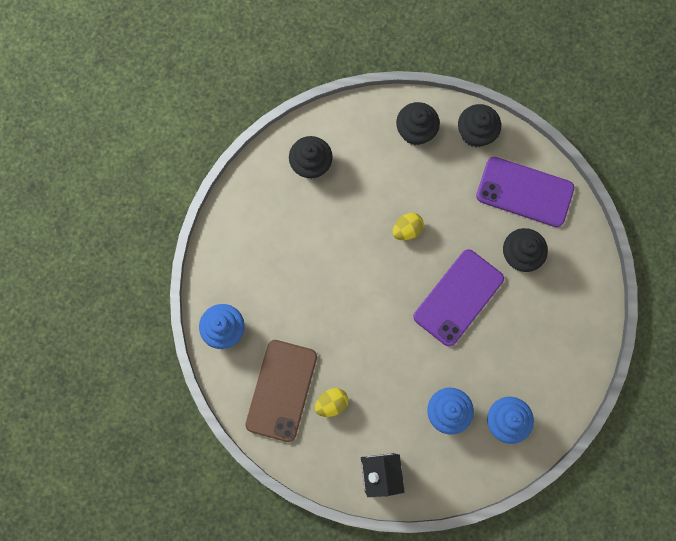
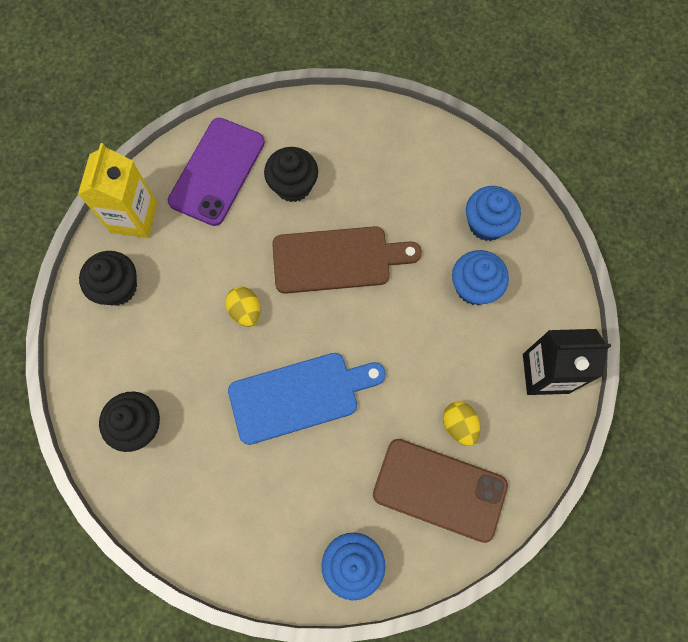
camera: 85 degrees left, 5 degrees down
purple phone [413,249,504,347] -> brown cutting board [272,226,422,294]
black cupcake [458,104,501,147] -> yellow carton [78,143,157,238]
none -> blue cutting board [228,353,386,445]

